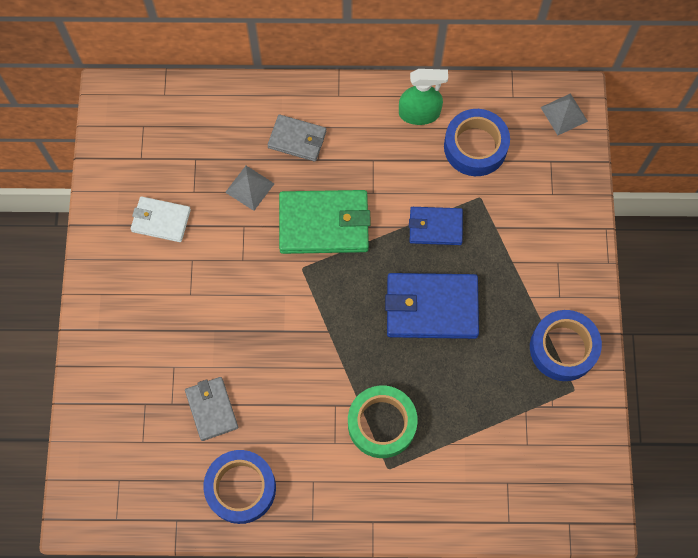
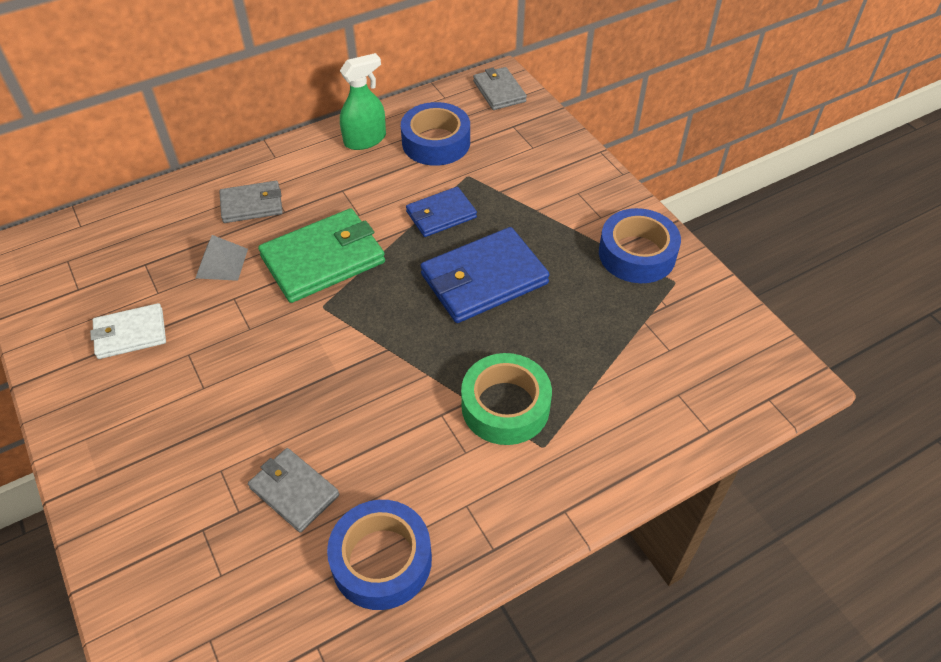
camera: 30 degrees left, 20 degrees down
grey pyramid [541,93,588,135] -> grey wallet [473,67,527,110]

